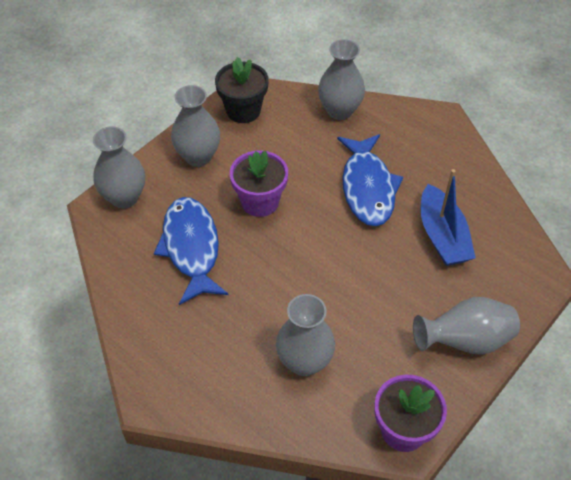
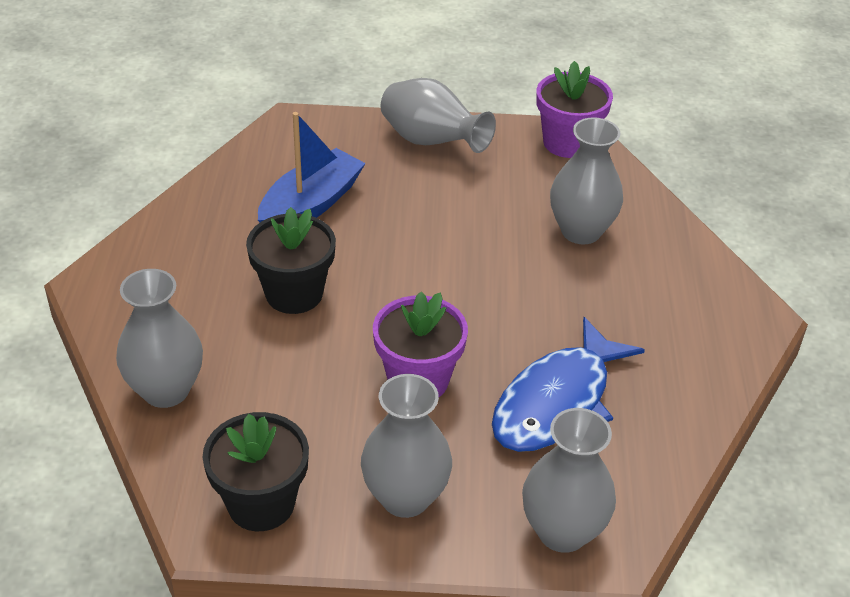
camera: 130 degrees left, 10 degrees down
blue fish [337,134,403,226] -> black flower pot [246,207,336,314]

